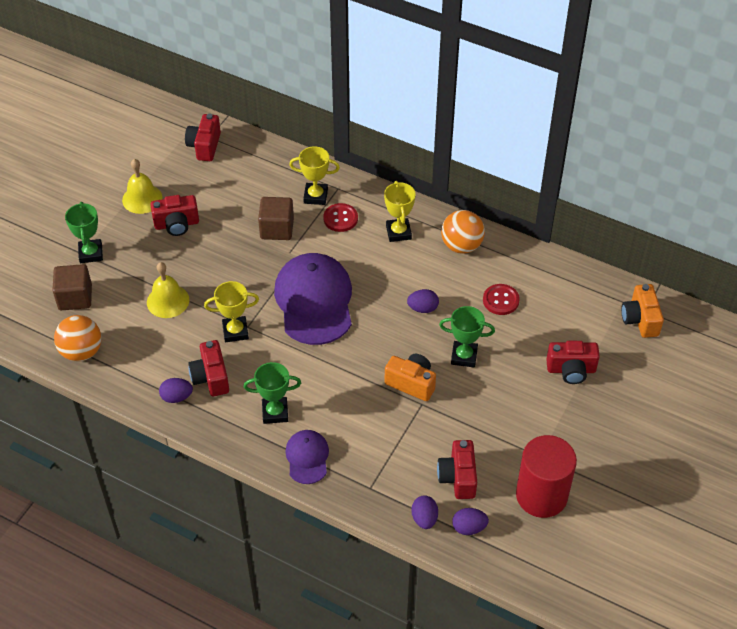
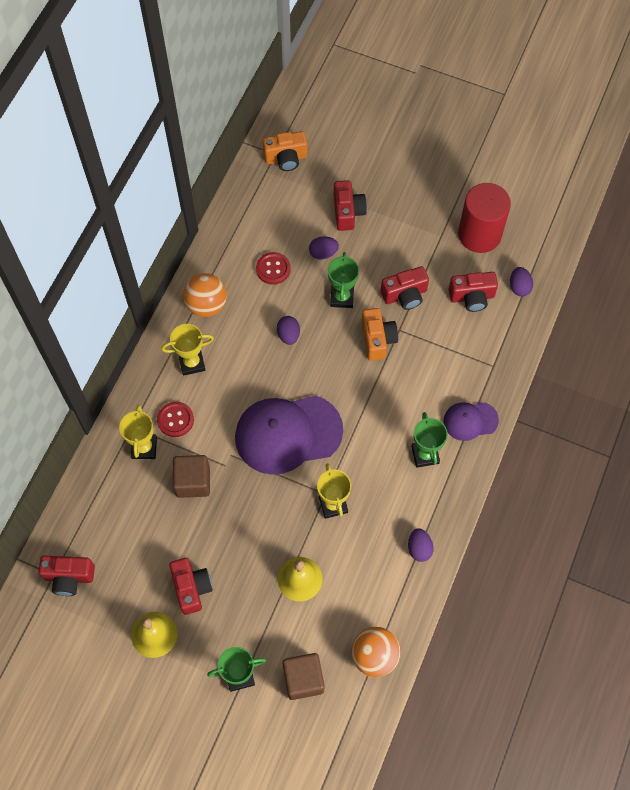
camera: 95 degrees left, 15 degrees up
red camera [188,340,229,397] -> red camera moved to [381,266,429,310]
orange camera [385,354,436,401] -> orange camera turned 150 degrees clockwise [362,308,398,361]
purple egg [411,495,438,529] -> purple egg moved to [309,237,339,259]

